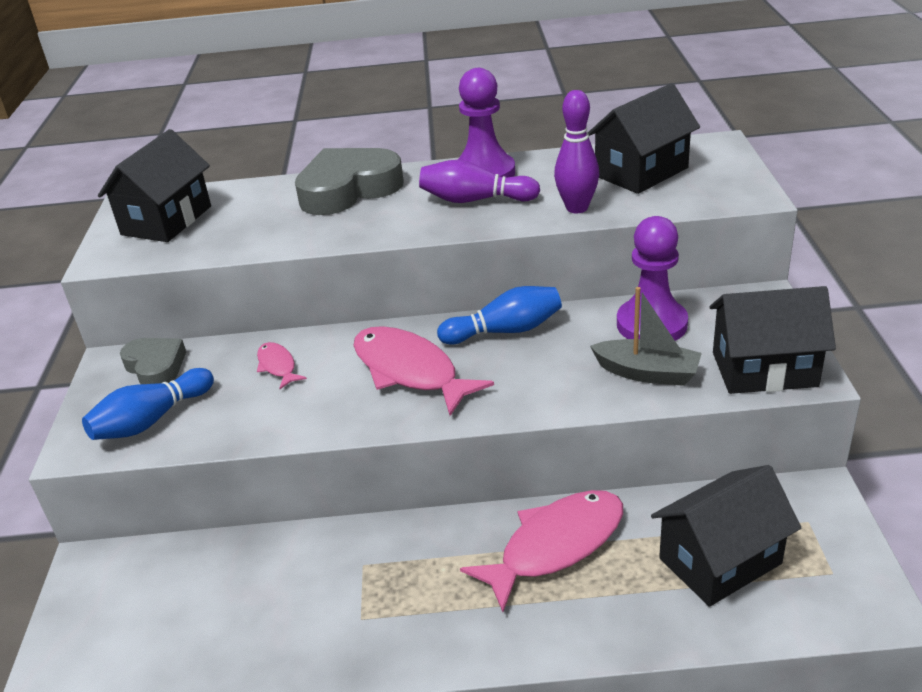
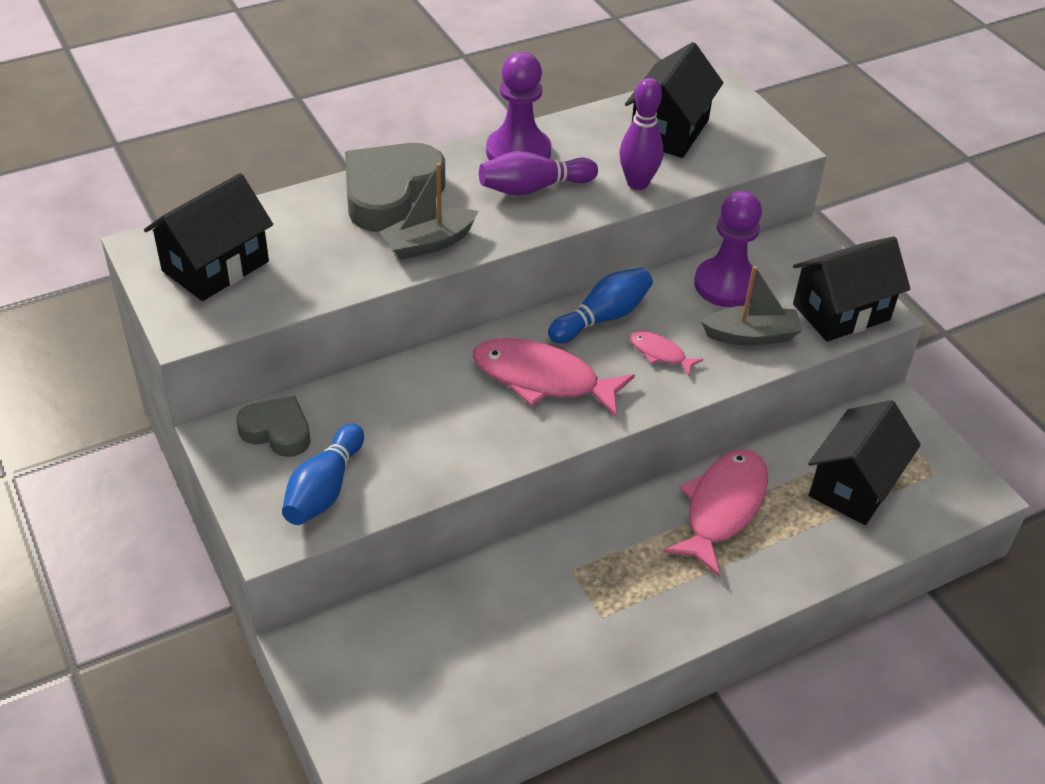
camera: 30 degrees left, 10 degrees up
black house [98,129,211,242] -> black house turned 45 degrees clockwise [144,173,273,301]
pink fish [257,342,307,389] -> pink fish moved to [630,331,703,376]
none -> grey boat [380,163,478,260]

